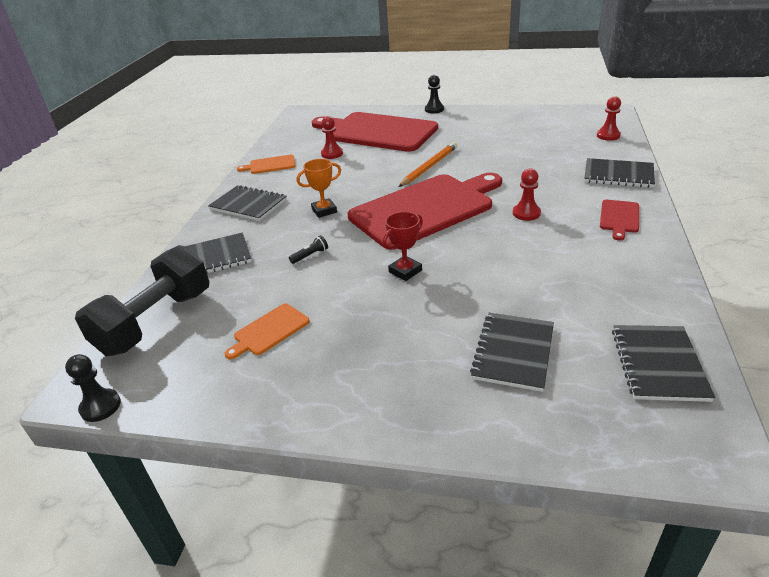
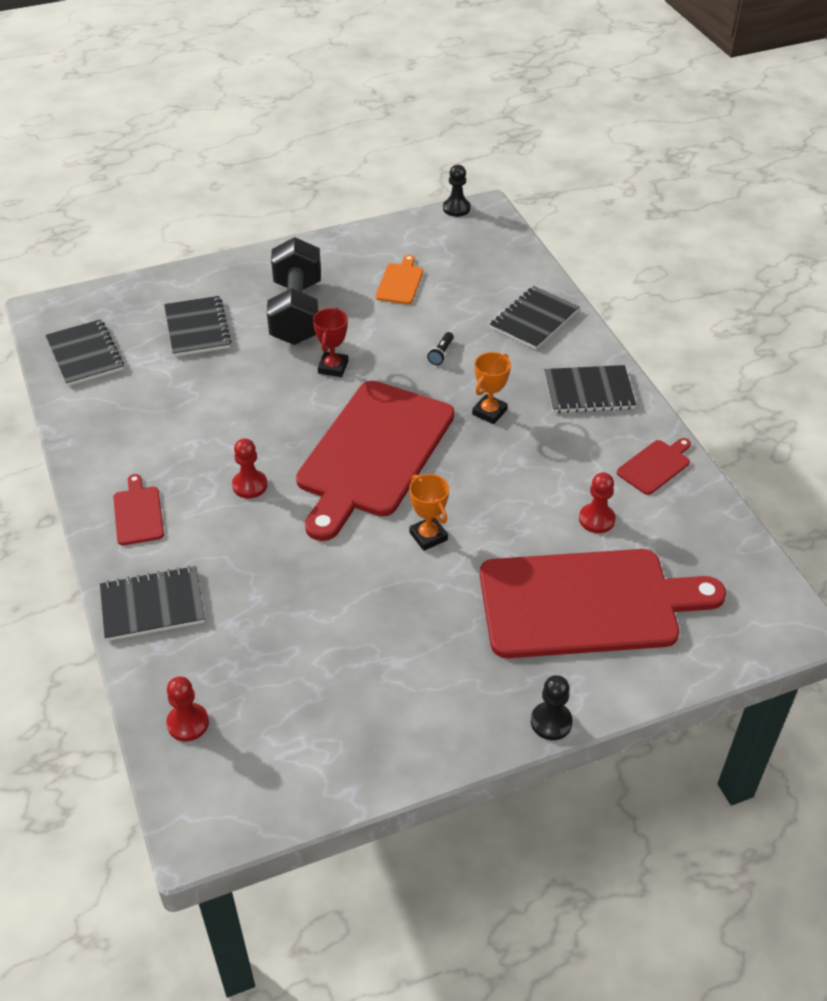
camera: 145 degrees right, 10 degrees up
black dumbbell [75,245,209,356] -> black dumbbell moved to [267,237,321,345]
orange cutting board [237,155,295,174] -> red cutting board [617,438,691,495]
orange pencil [398,142,457,187] -> orange trophy [409,474,449,551]

